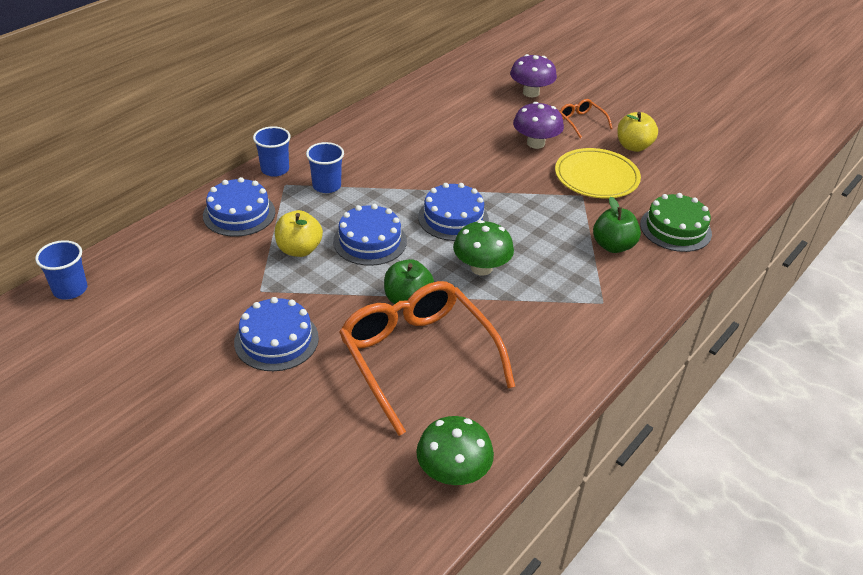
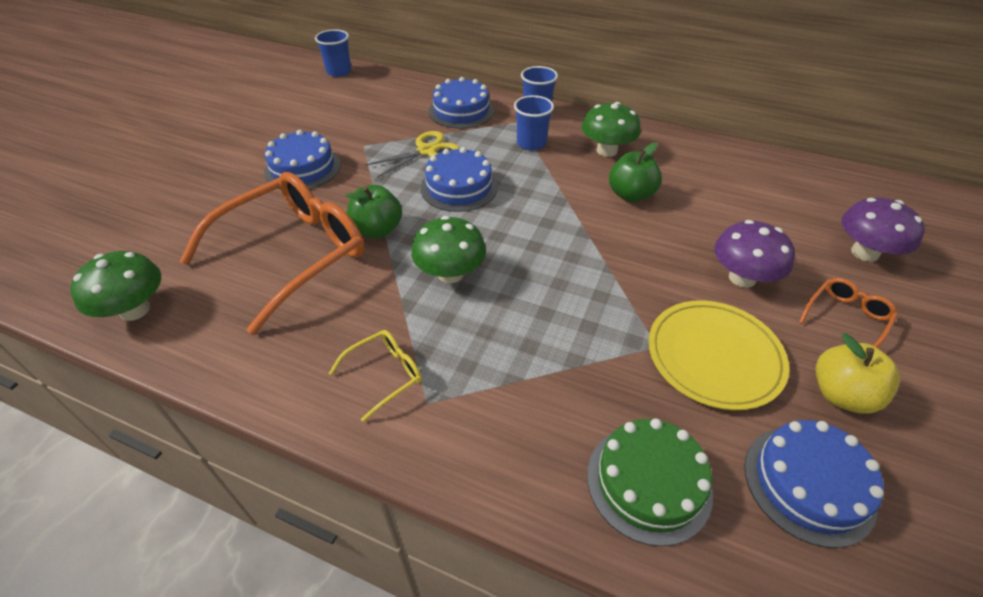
camera: 75 degrees right, 5 degrees up
yellow apple [275,210,323,257] -> yellow scissors [365,131,460,178]
blue cake [418,183,489,241] -> blue cake moved to [744,420,884,548]
green apple [593,197,641,253] -> green apple moved to [609,143,662,202]
none -> yellow glasses [328,330,422,422]
none -> green mushroom [581,102,641,157]

